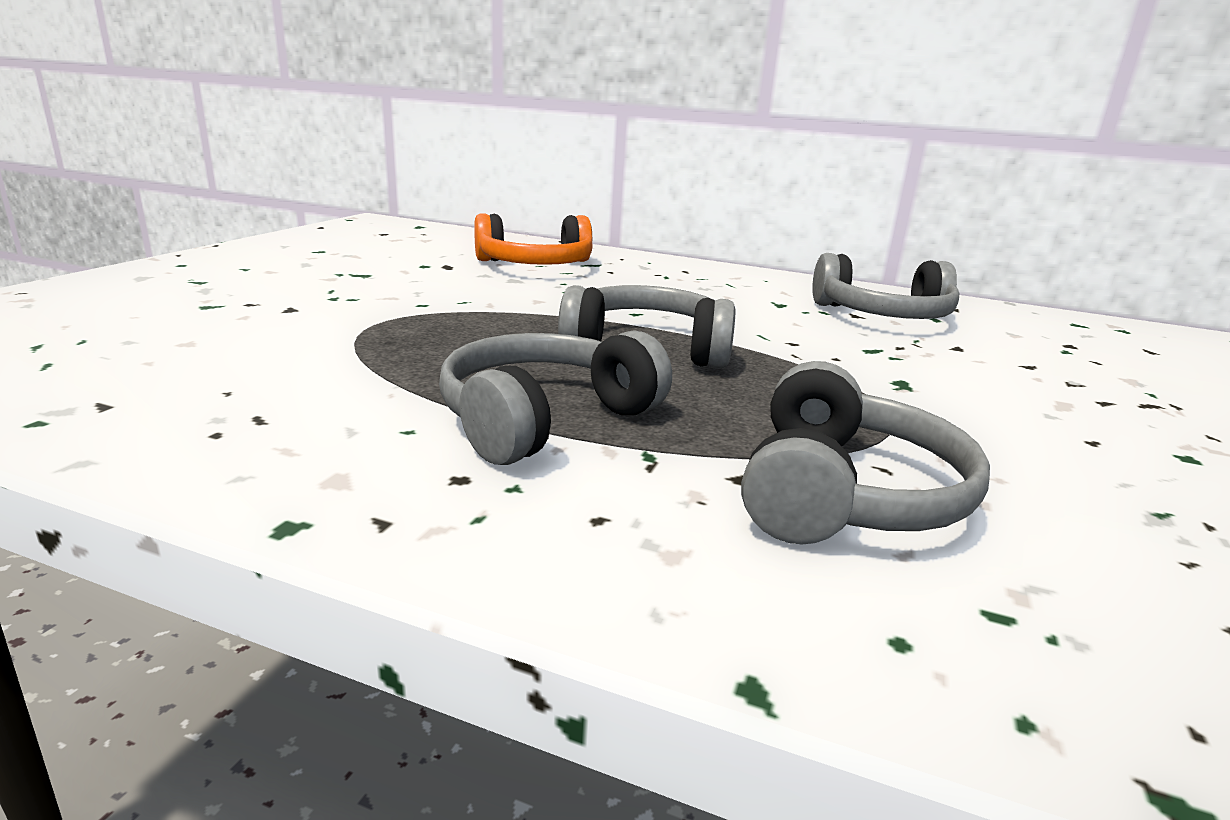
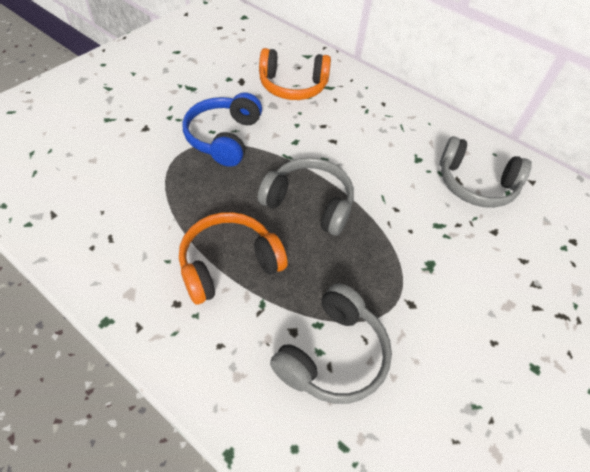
camera: 15 degrees right, 30 degrees up
grey headphones [439,330,672,465] -> orange headphones [179,212,288,304]
none -> blue headphones [183,92,262,167]

